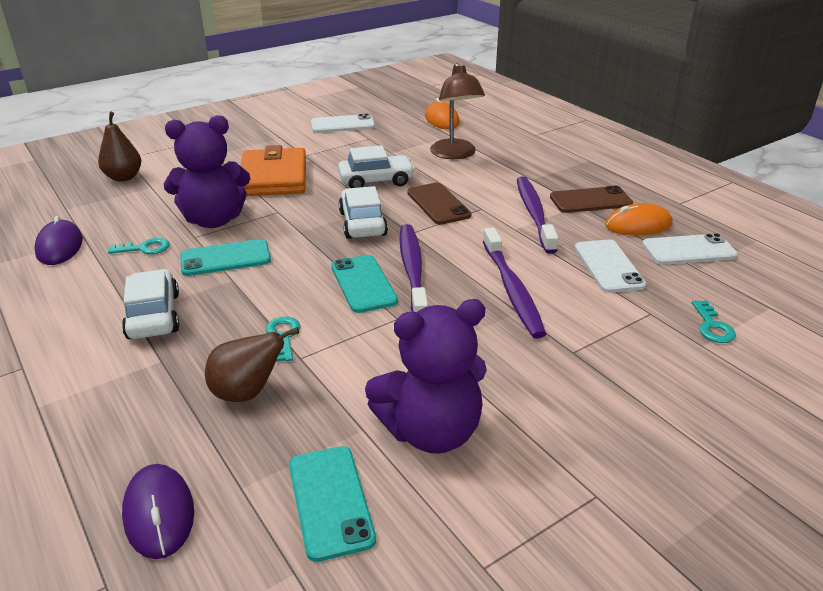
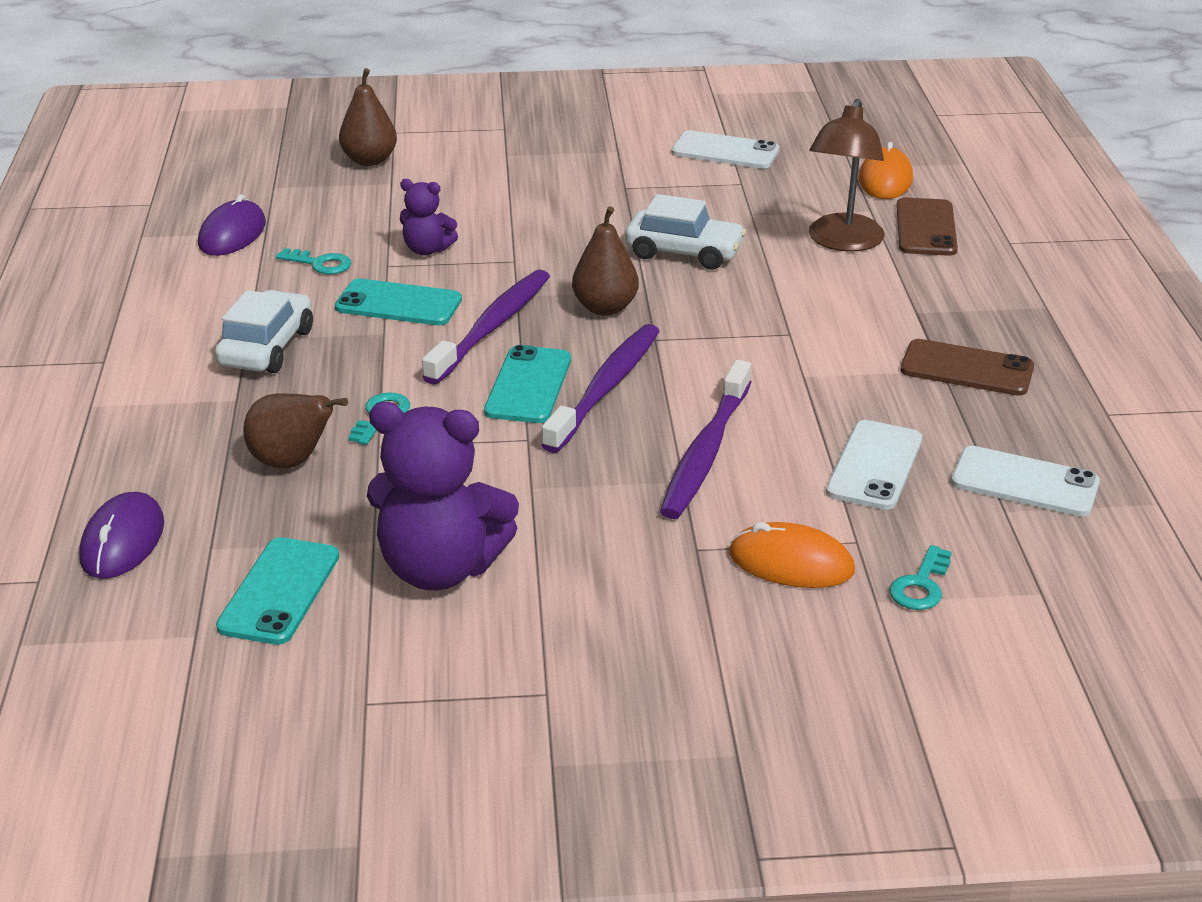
camera: 30 degrees right, 0 degrees up
purple teddy bear [164,115,250,228] -> purple teddy bear [400,179,458,256], size x0.51
orange wallet [240,145,306,196] -> none
white car [339,186,388,239] -> brown pear [572,206,639,316]
brown phone [407,183,472,225] -> brown phone moved to [896,198,958,256]
purple toothbrush [517,176,559,254] -> purple toothbrush moved to [422,270,550,385]
orange mouse [605,203,672,235] -> orange mouse moved to [729,522,855,588]

